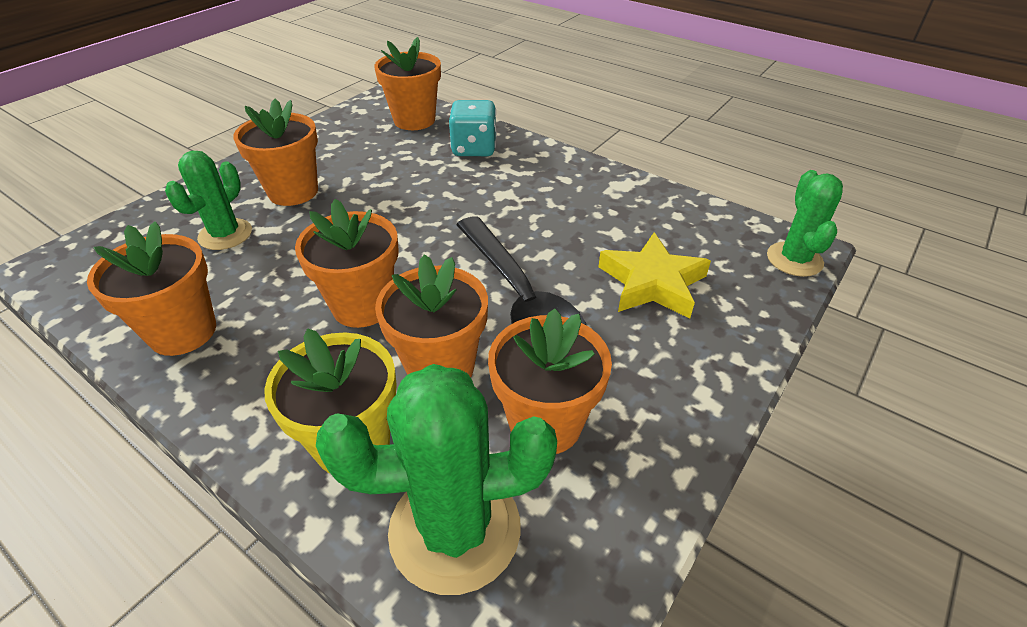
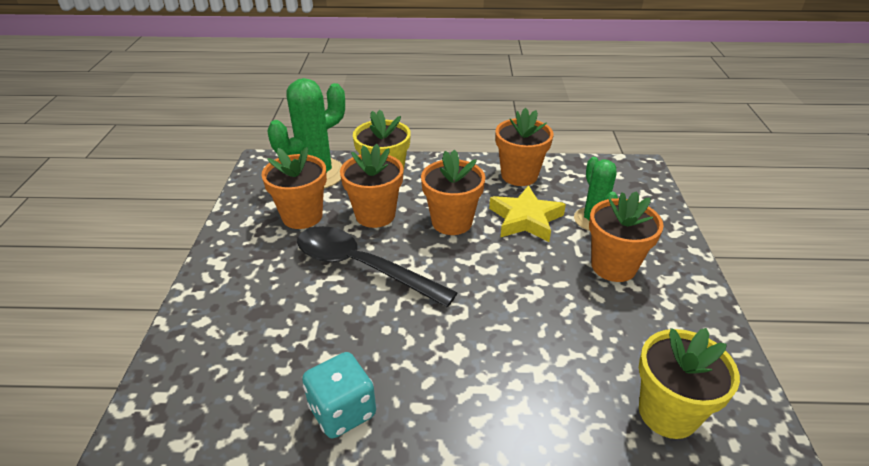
camera: 145 degrees right, 5 degrees down
orange flower pot [374,37,441,130] -> yellow flower pot [639,328,740,439]
turquoise dice [449,100,497,156] -> turquoise dice moved to [302,352,376,438]
yellow star [598,232,711,319] -> yellow star moved to [489,185,566,242]
green cactus [767,170,843,277] -> none

